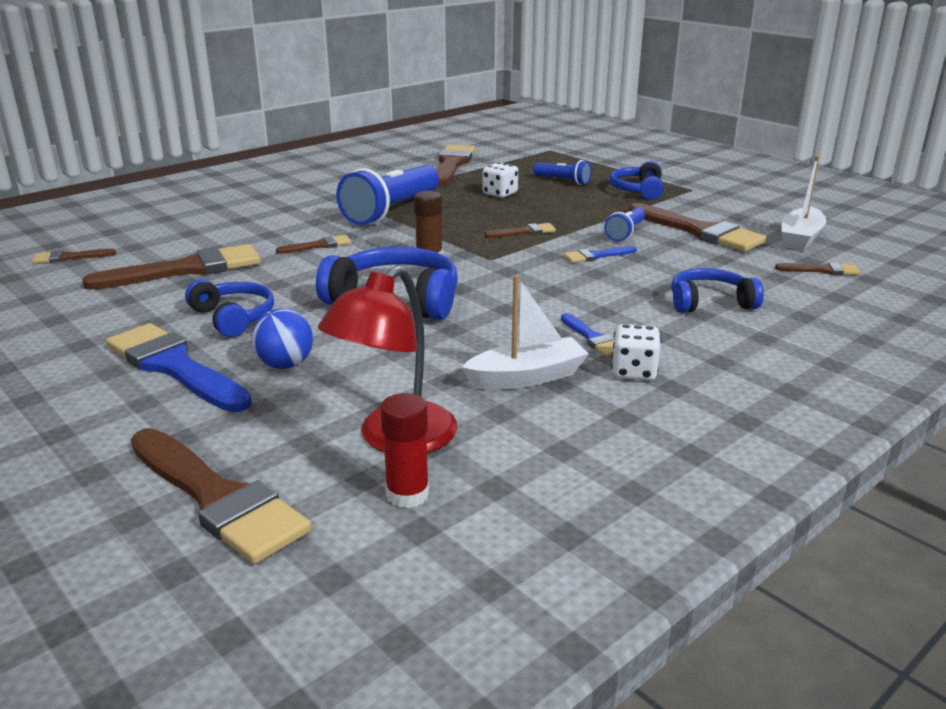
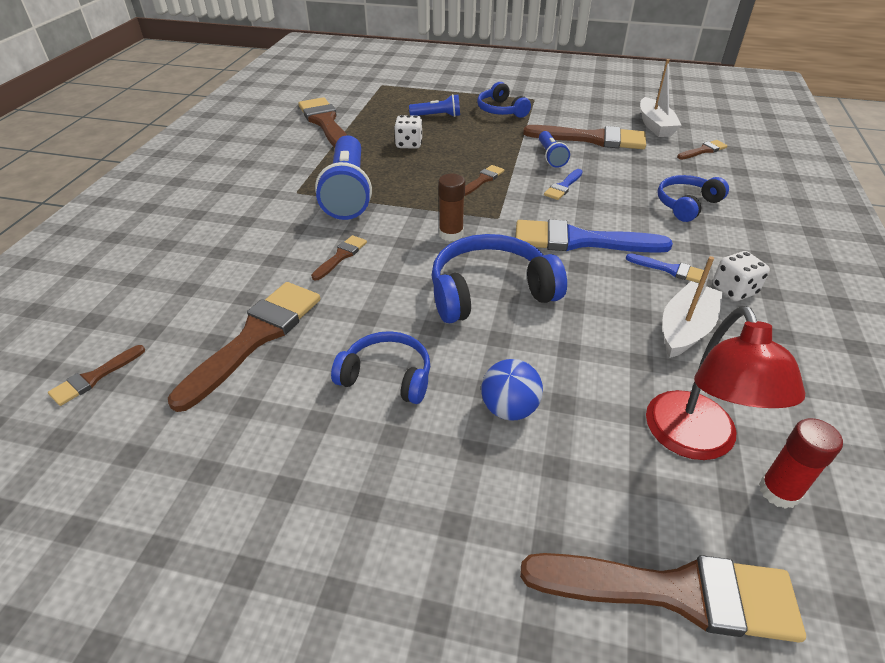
camera: 35 degrees left, 15 degrees up
blue brush [106,323,252,412] -> blue brush moved to [516,219,673,253]

